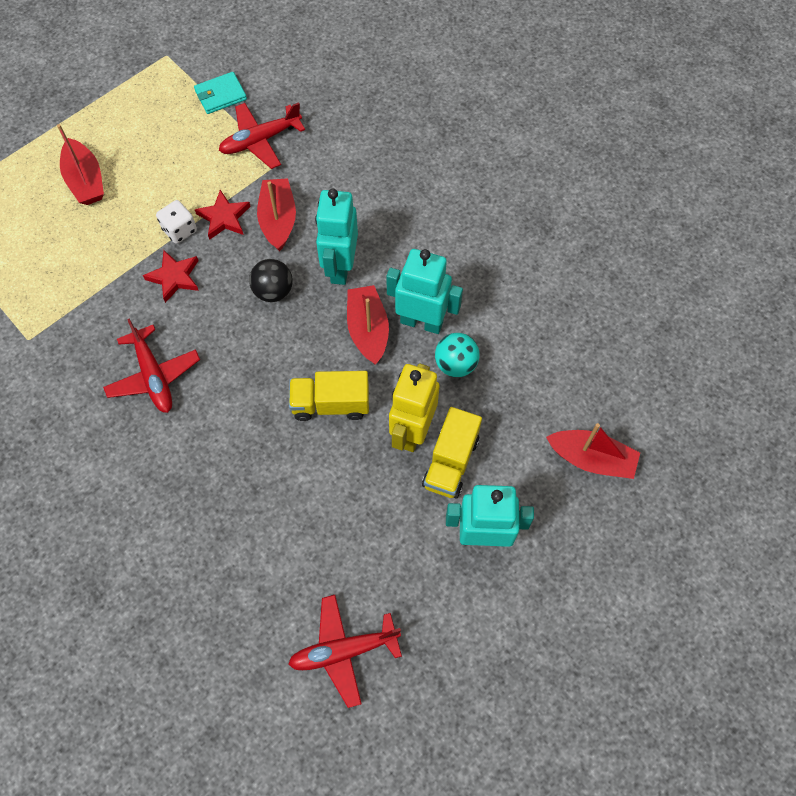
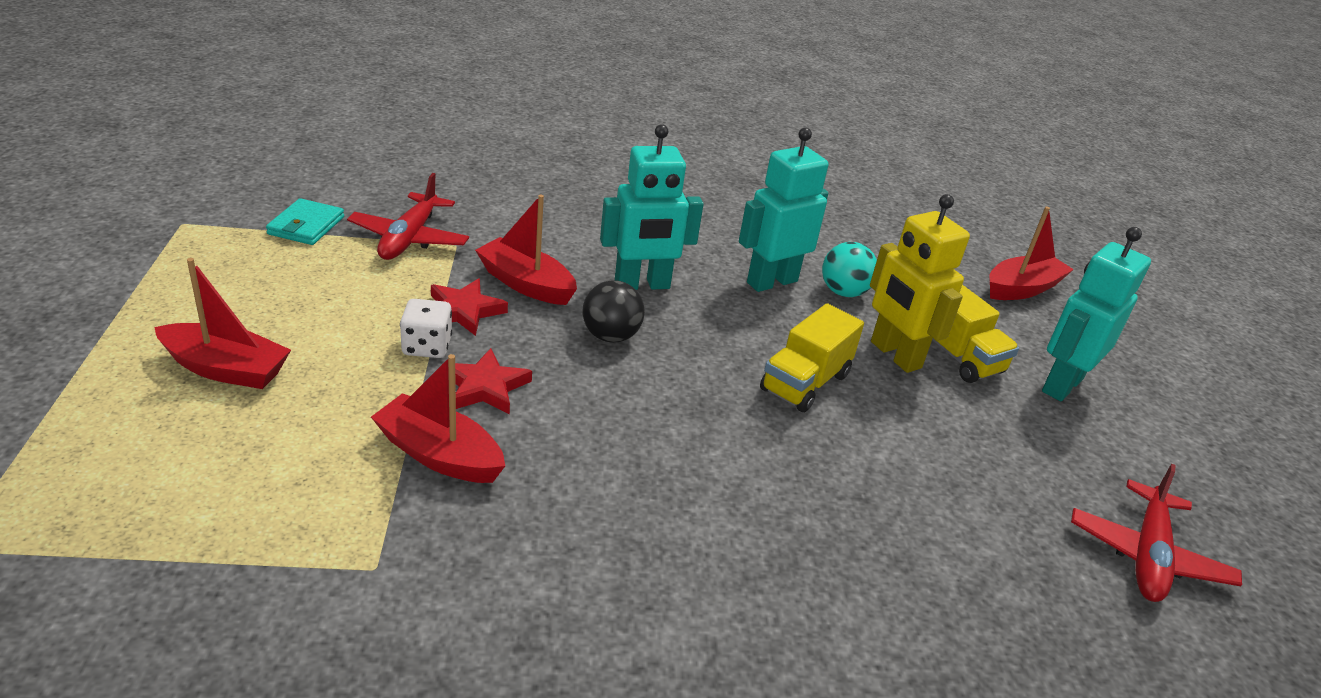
camera: 55 degrees left, 30 degrees down
red plane [103,319,200,413] -> none
turquoise robot [315,189,358,285] -> turquoise robot turned 60 degrees counterclockwise [600,124,703,290]
red boat [347,285,389,364] -> red boat moved to [371,354,505,483]

